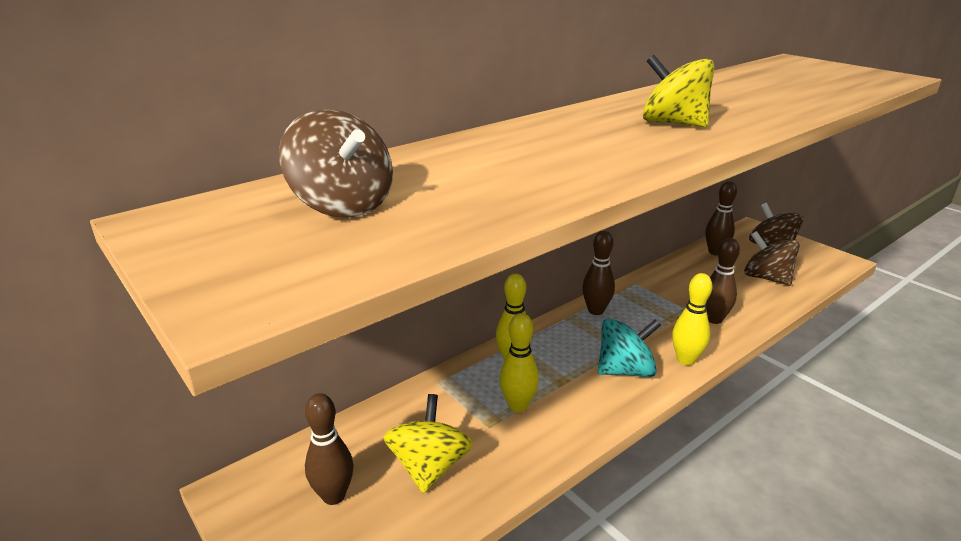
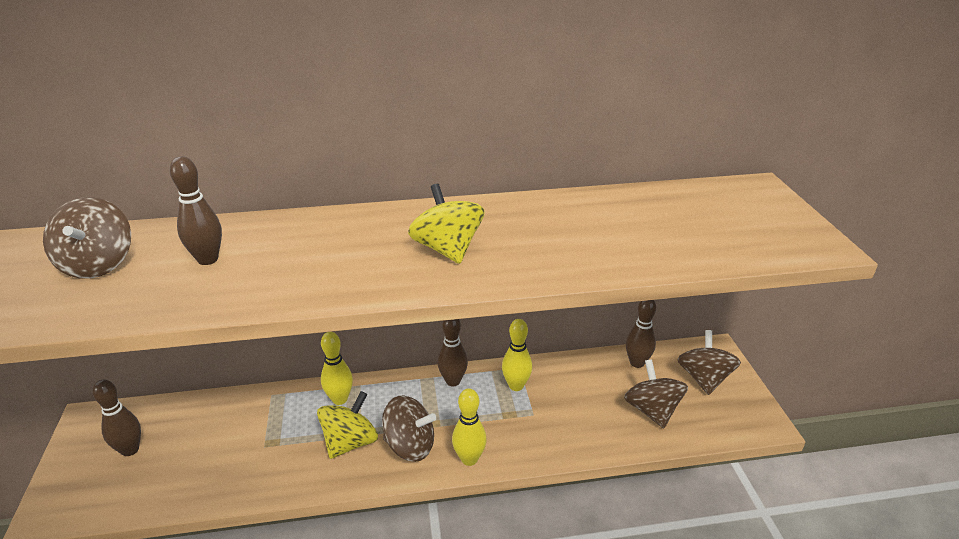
camera: 30 degrees right, 5 degrees up
yellow spinning top [383,394,473,494] -> yellow spinning top moved to [317,391,378,459]
yellow bowling pin [499,313,539,412] -> yellow bowling pin moved to [502,319,532,391]
turquoise spinning top [598,318,661,377] -> brown spinning top [382,396,436,462]
brown bowling pin [706,238,740,324] -> brown bowling pin moved to [170,156,222,265]

